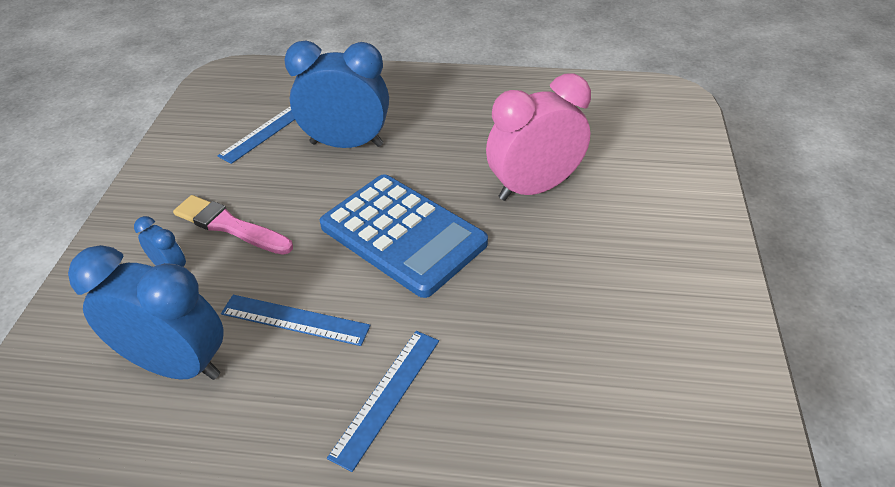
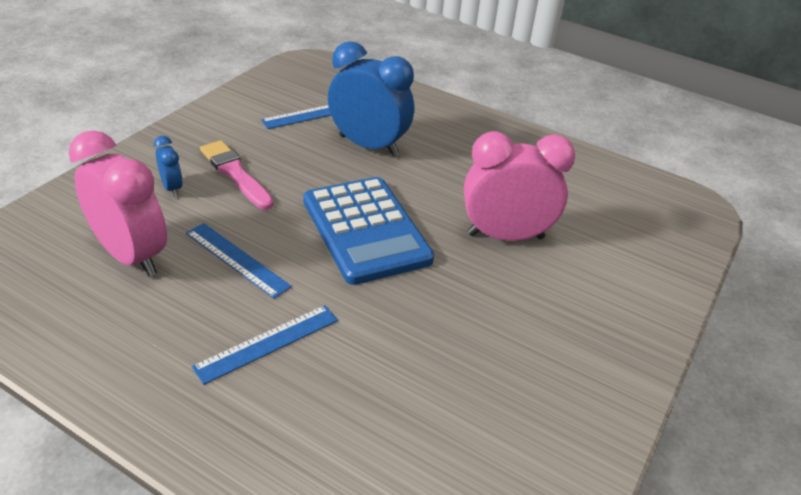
camera: 20 degrees right, 5 degrees down
blue clock [68,245,224,380] -> pink clock [69,130,167,276]

